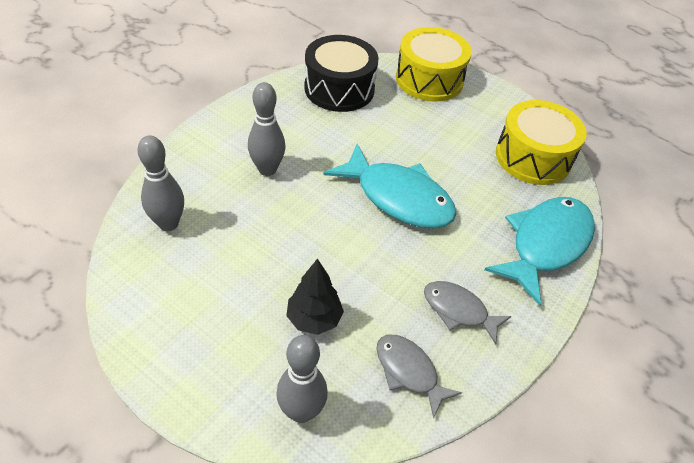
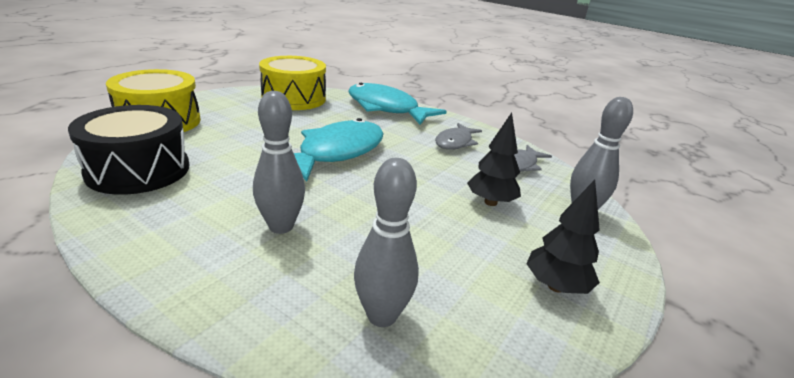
camera: 90 degrees left, 20 degrees down
none -> black tree [526,180,600,294]

